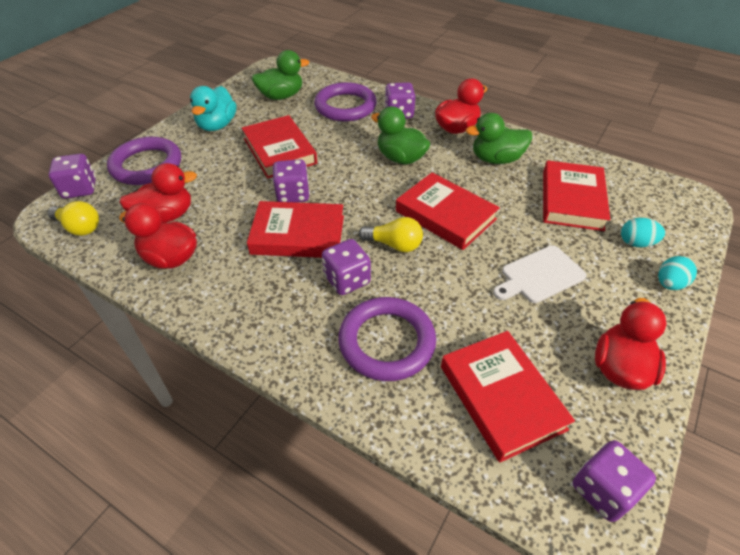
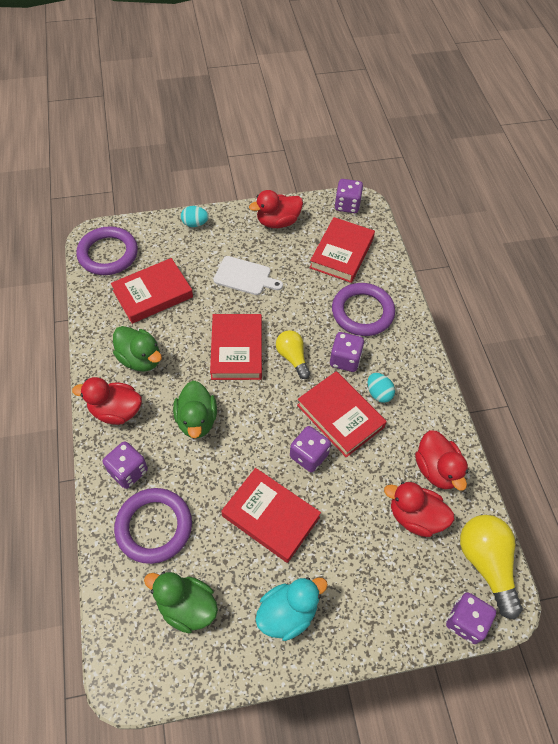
camera: 135 degrees left, 10 degrees up
yellow light bulb [47,201,99,236] -> yellow light bulb [460,515,522,619], size x1.59
purple ring [107,137,181,185] -> purple ring moved to [76,226,138,275]
red book [242,115,317,178] -> red book turned 75 degrees counterclockwise [221,468,321,563]
turquoise egg [621,218,665,247] -> turquoise egg moved to [368,373,395,403]

